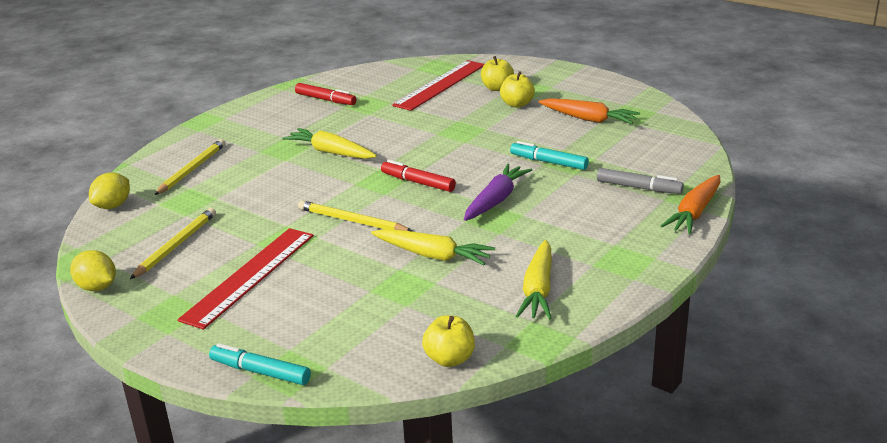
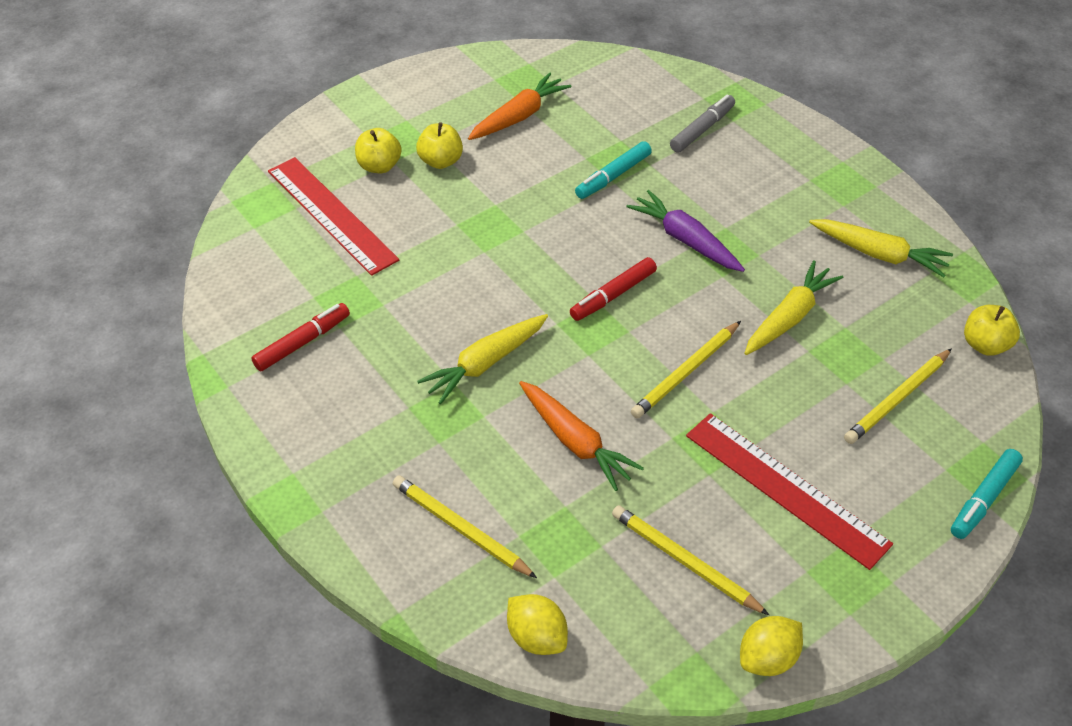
camera: 75 degrees left, 20 degrees up
orange carrot [661,175,721,234] -> orange carrot moved to [519,381,644,491]
none -> yellow pencil [844,348,952,444]

